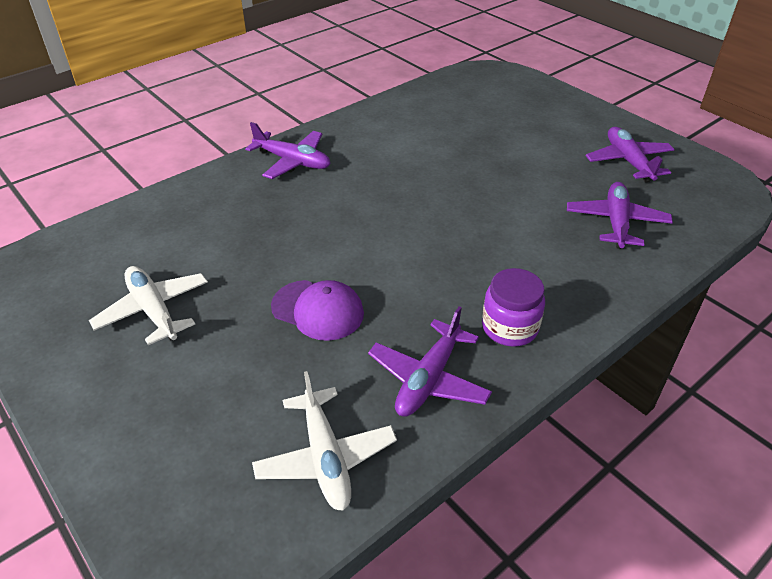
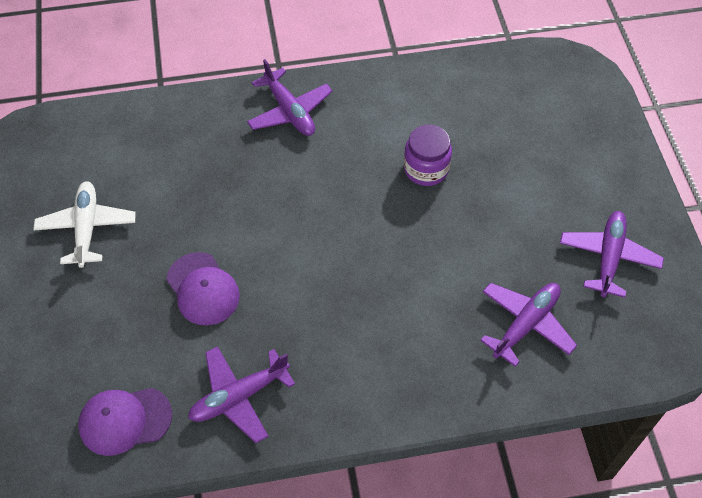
camera: 30 degrees right, 15 degrees up
white plane [252,371,397,511] -> purple cap [78,388,172,456]
purple jar [482,268,545,347] -> purple jar moved to [404,125,452,186]

